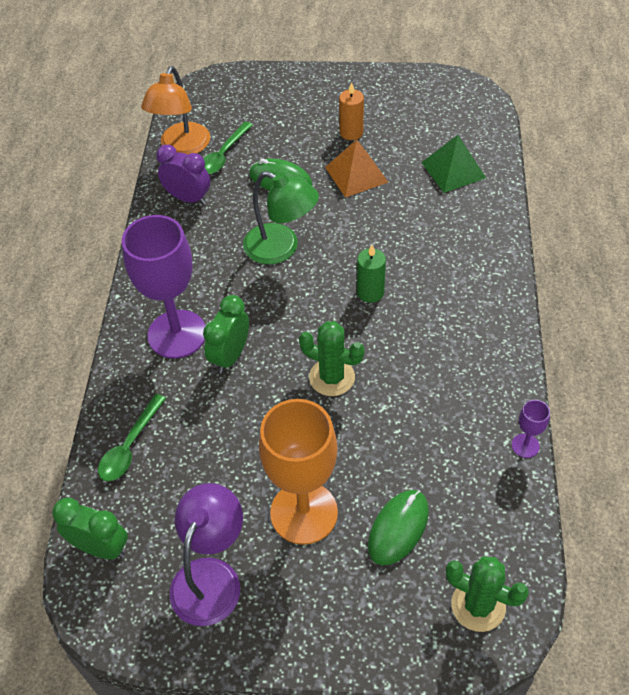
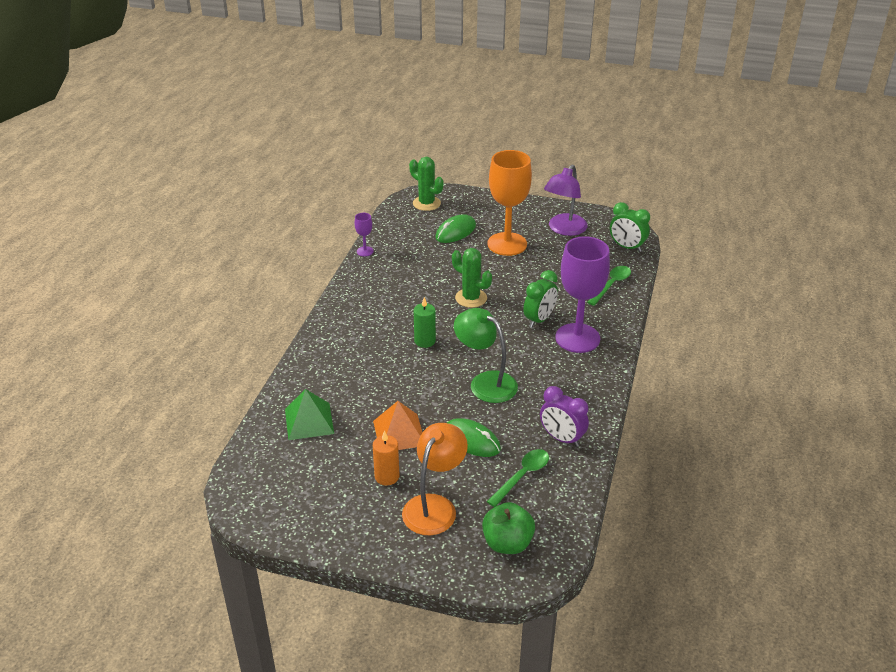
camera: 170 degrees left, 15 degrees down
orange lamp [141,66,210,155] -> orange lamp moved to [402,423,468,535]
none -> green apple [482,502,535,554]

